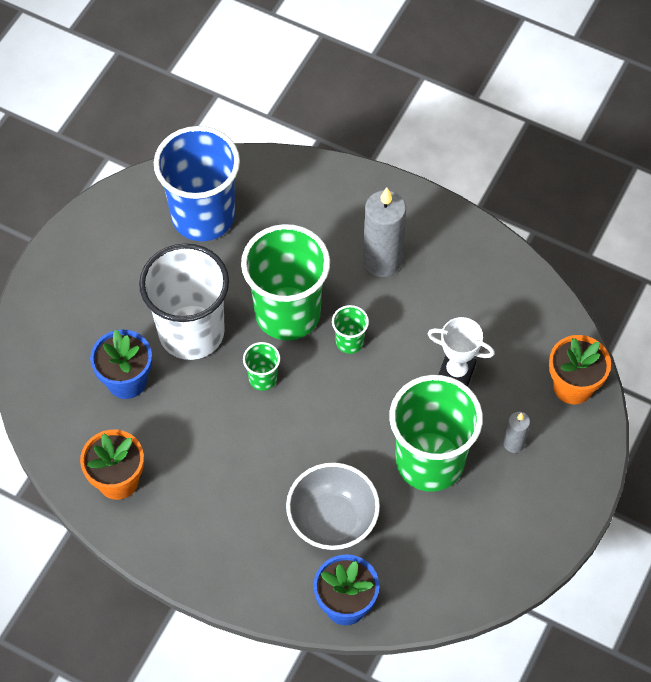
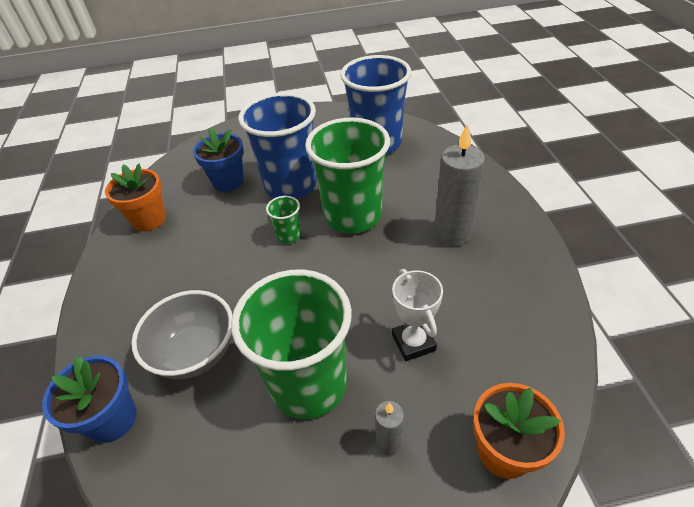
camera: 55 degrees right, 15 degrees down
white cup [139,243,229,360] -> blue cup [238,93,317,199]
green cup [332,305,369,354] -> none

